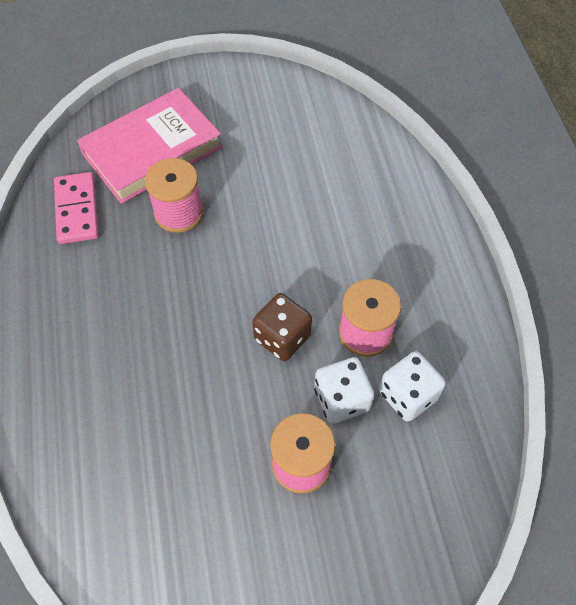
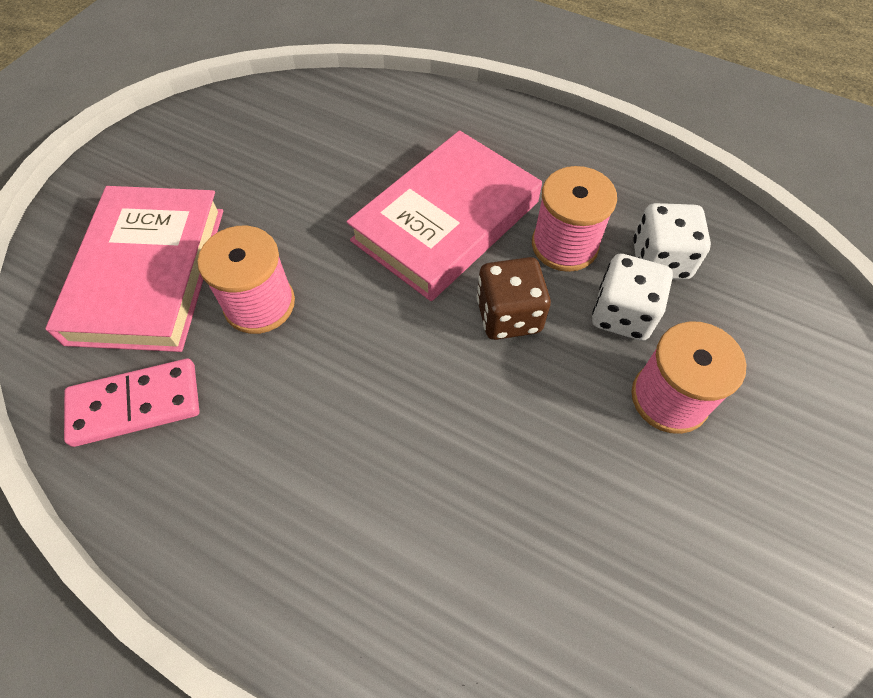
camera: 50 degrees left, 0 degrees up
pink domino [54,172,99,244] -> pink domino turned 45 degrees counterclockwise [64,358,200,447]
none -> pink book [346,130,542,301]

